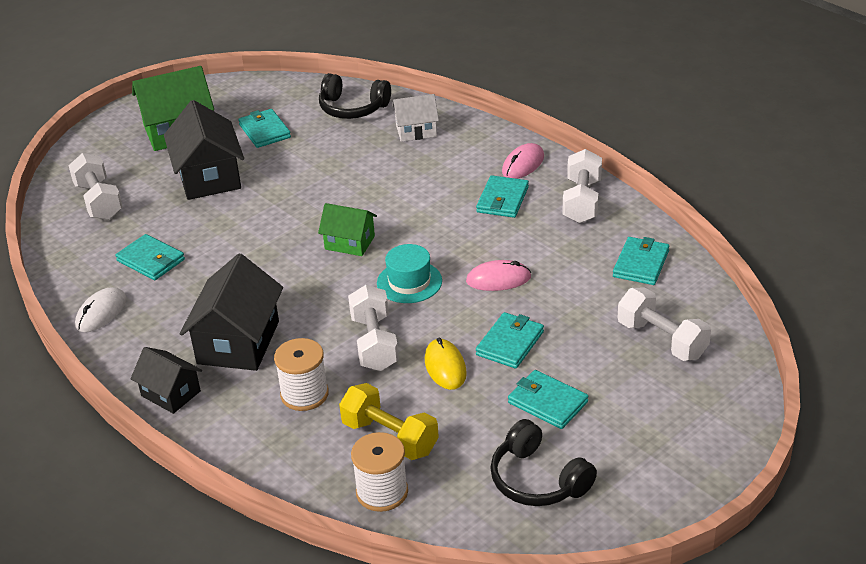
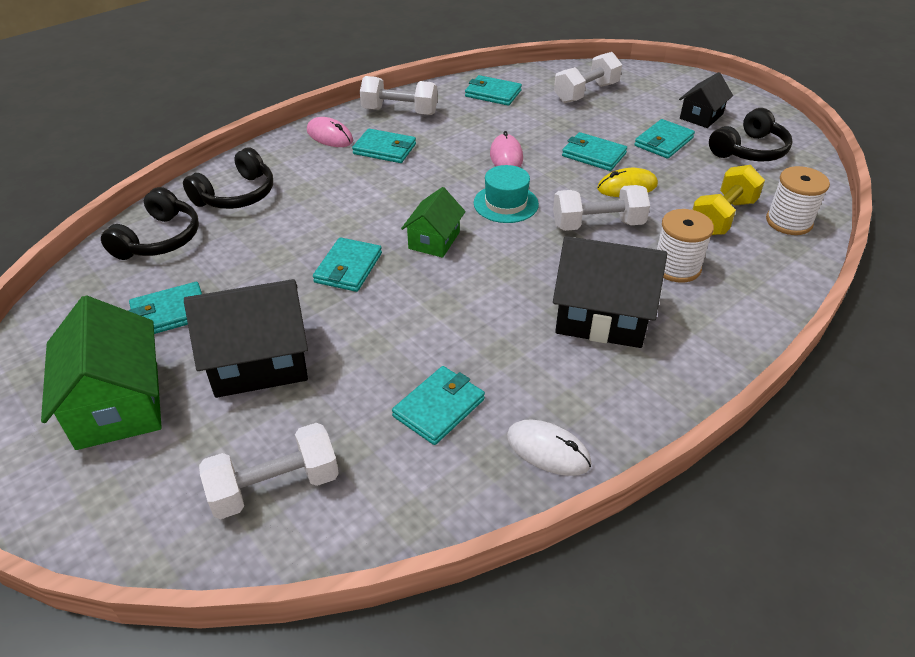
camera: 90 degrees left, 5 degrees up
black house [131,347,202,414] -> black house moved to [679,72,733,128]
white house [392,94,439,142] -> black headphones [183,148,273,209]
none -> turquoise wallet [313,237,382,292]

